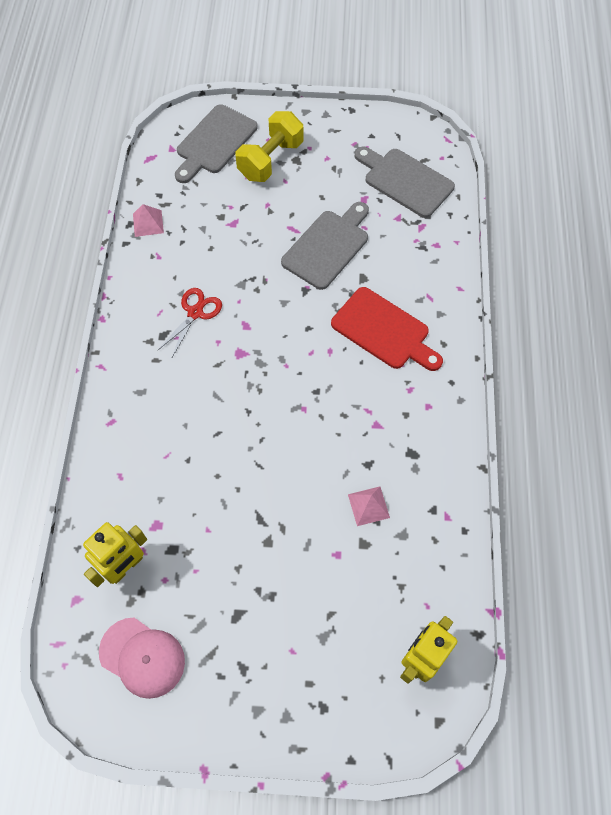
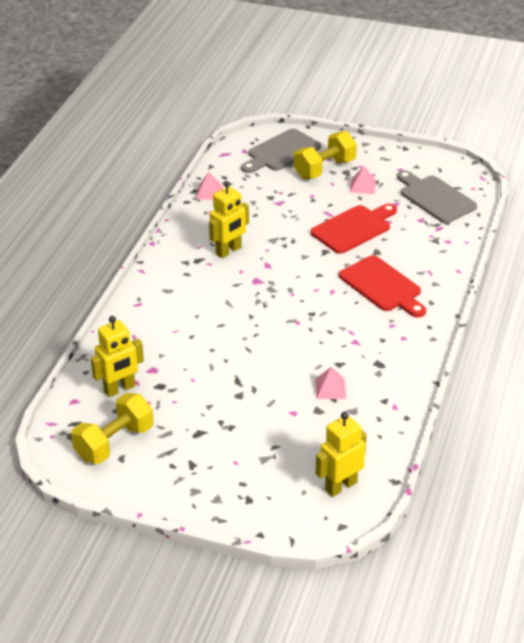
camera: 15 degrees right, 25 degrees down
pink cap [99,618,185,699] -> yellow dumbbell [71,393,154,464]
red scissors [158,288,222,357] -> yellow robot [209,181,249,258]
grey cutting board [281,202,369,290] -> red cutting board [311,204,397,254]
none -> pink pyramid [350,166,376,194]

